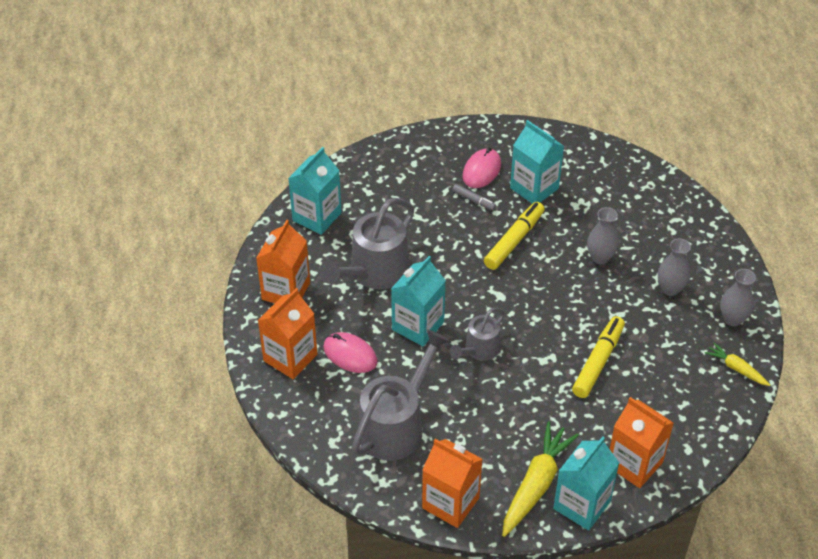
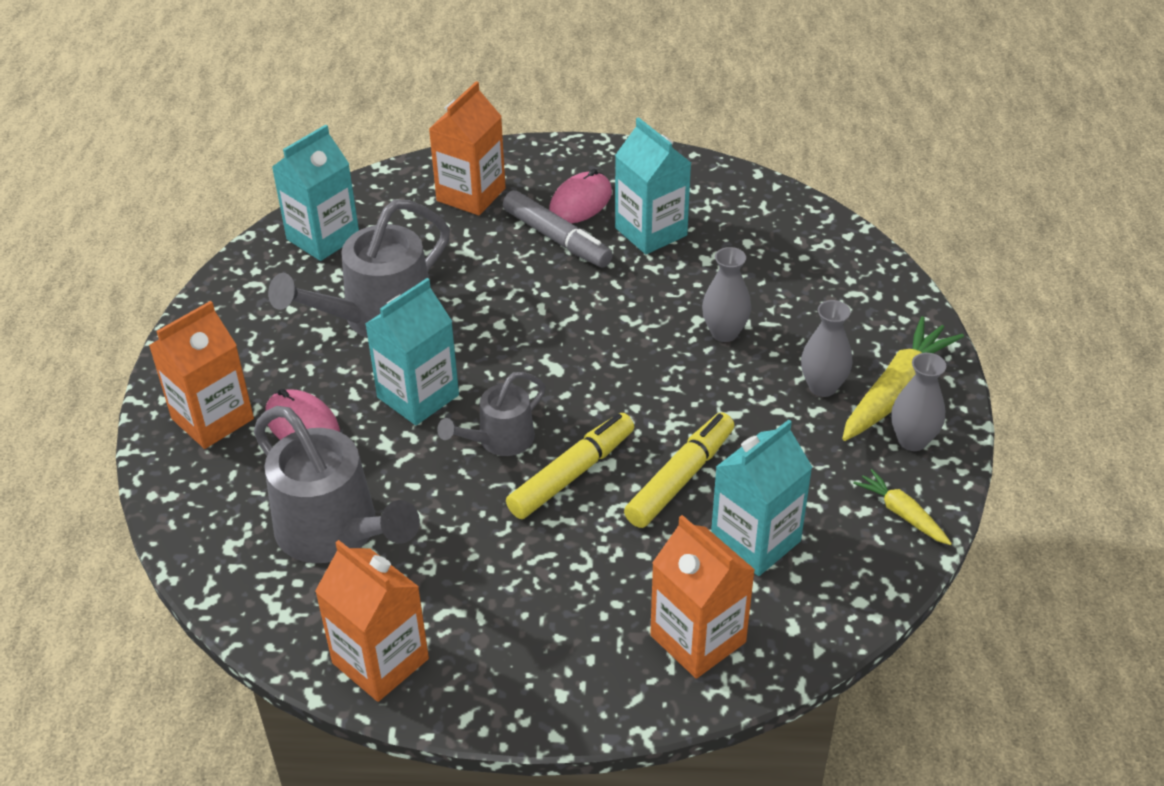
camera: 10 degrees right, 5 degrees down
orange carton [256,220,310,303] -> orange carton moved to [429,81,506,215]
grey watering can [351,329,450,461] -> grey watering can turned 90 degrees clockwise [254,406,420,563]
grey marker [452,184,496,211] -> grey marker [503,190,613,268], size x1.89
yellow marker [484,202,545,270] -> yellow marker moved to [506,413,634,519]
yellow carrot [502,421,579,537] -> yellow carrot moved to [842,316,964,441]
turquoise carton [553,436,619,531] -> turquoise carton moved to [711,419,813,576]

